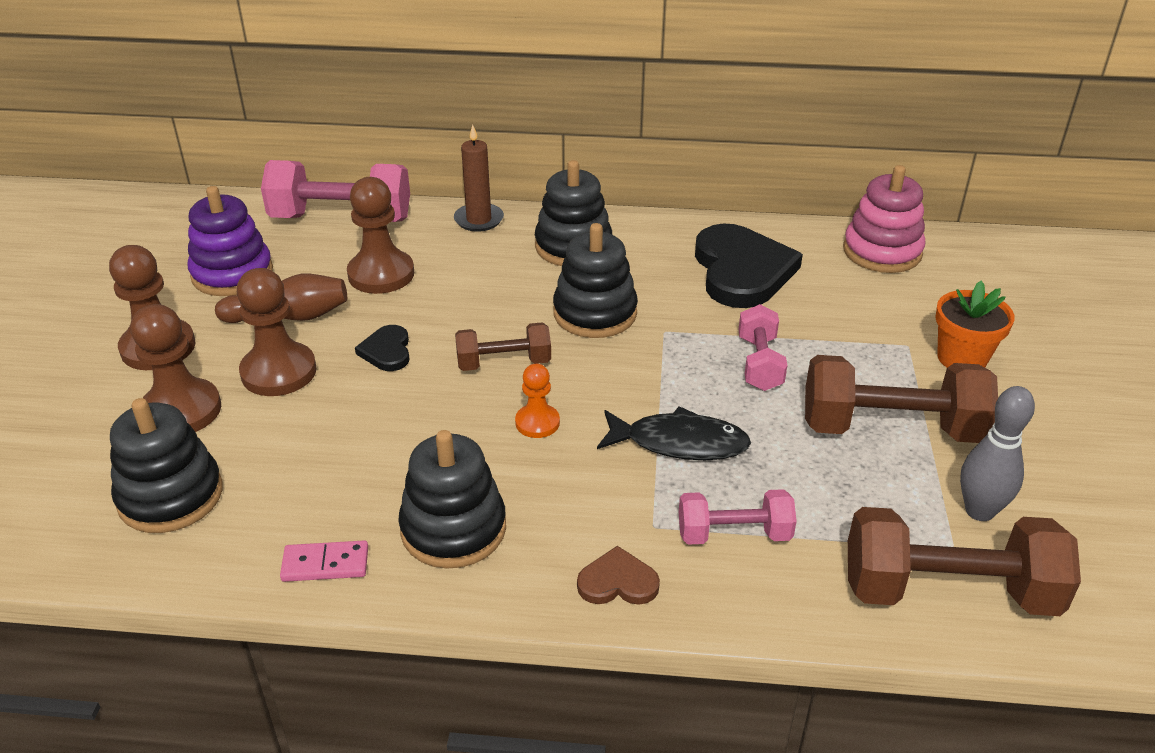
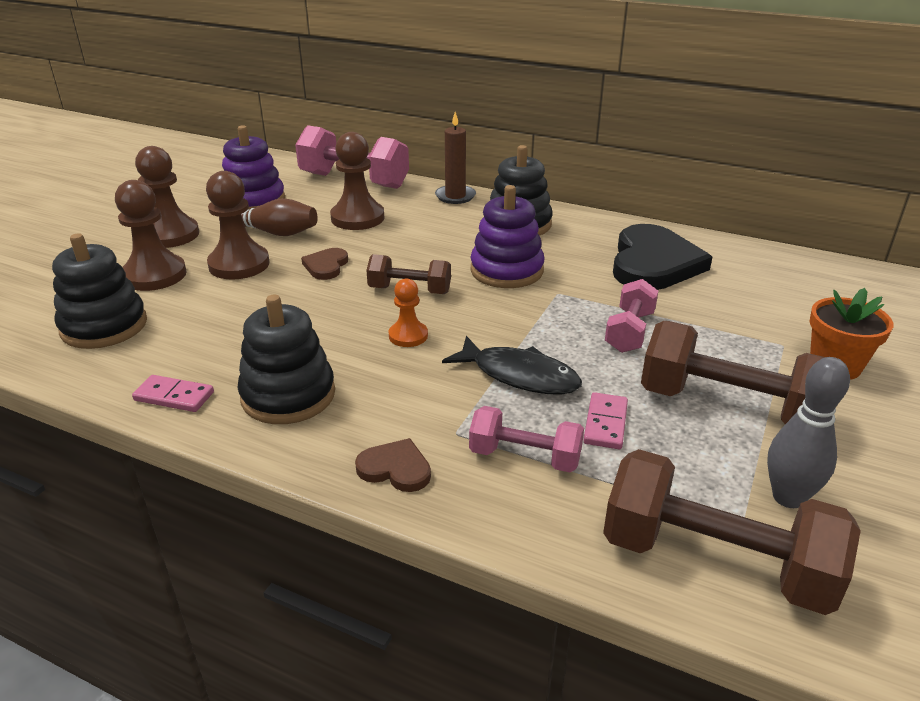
camera: 20 degrees right, 5 degrees down
black heart [355,325,410,371] -> brown heart [301,248,348,280]
black stacking toy [553,223,638,338] -> purple stacking toy [470,185,544,288]
pink stacking toy [843,165,926,273] -> none
none -> pink domino [583,392,628,449]

